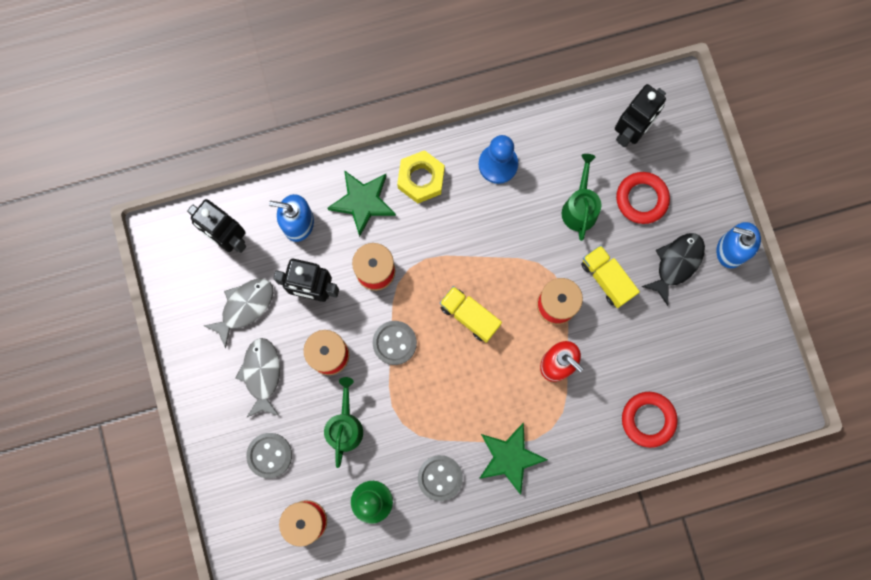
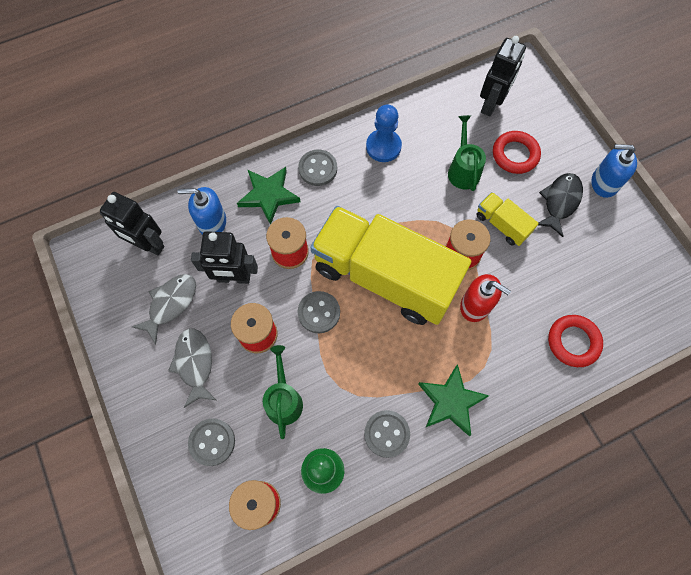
camera: 10 degrees left, 10 degrees down
yellow nut [397,150,445,203] -> grey button [298,149,337,186]
yellow truck [440,286,502,343] -> yellow truck [310,206,471,325], size x2.41

